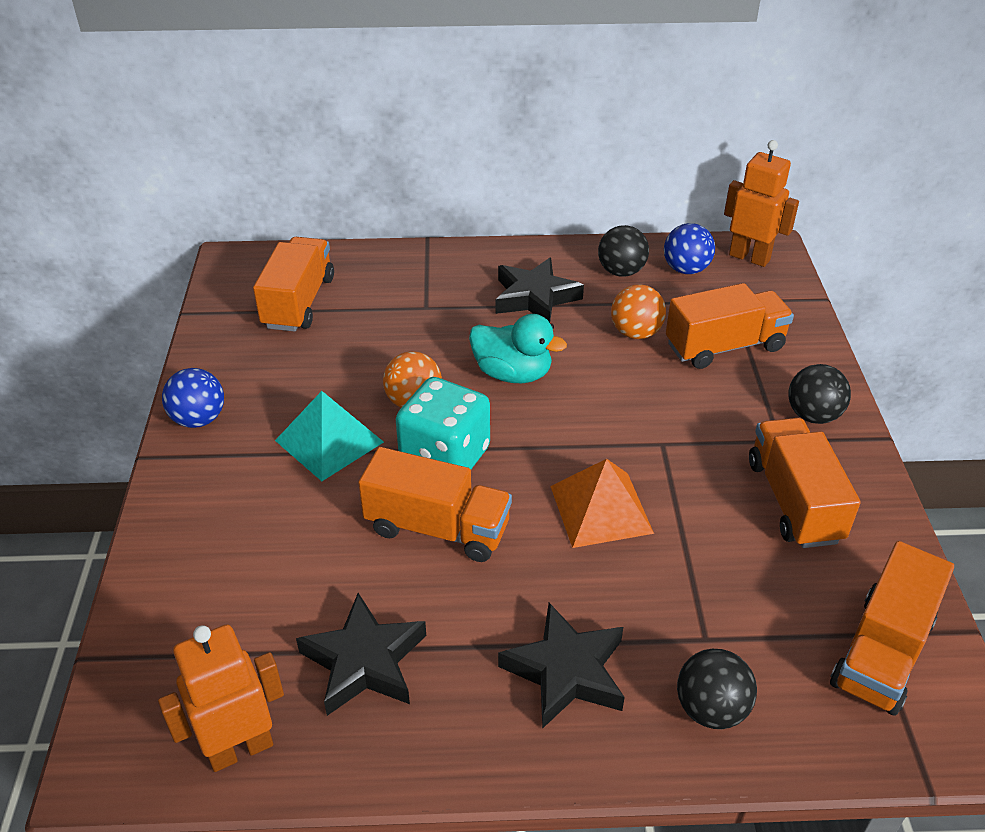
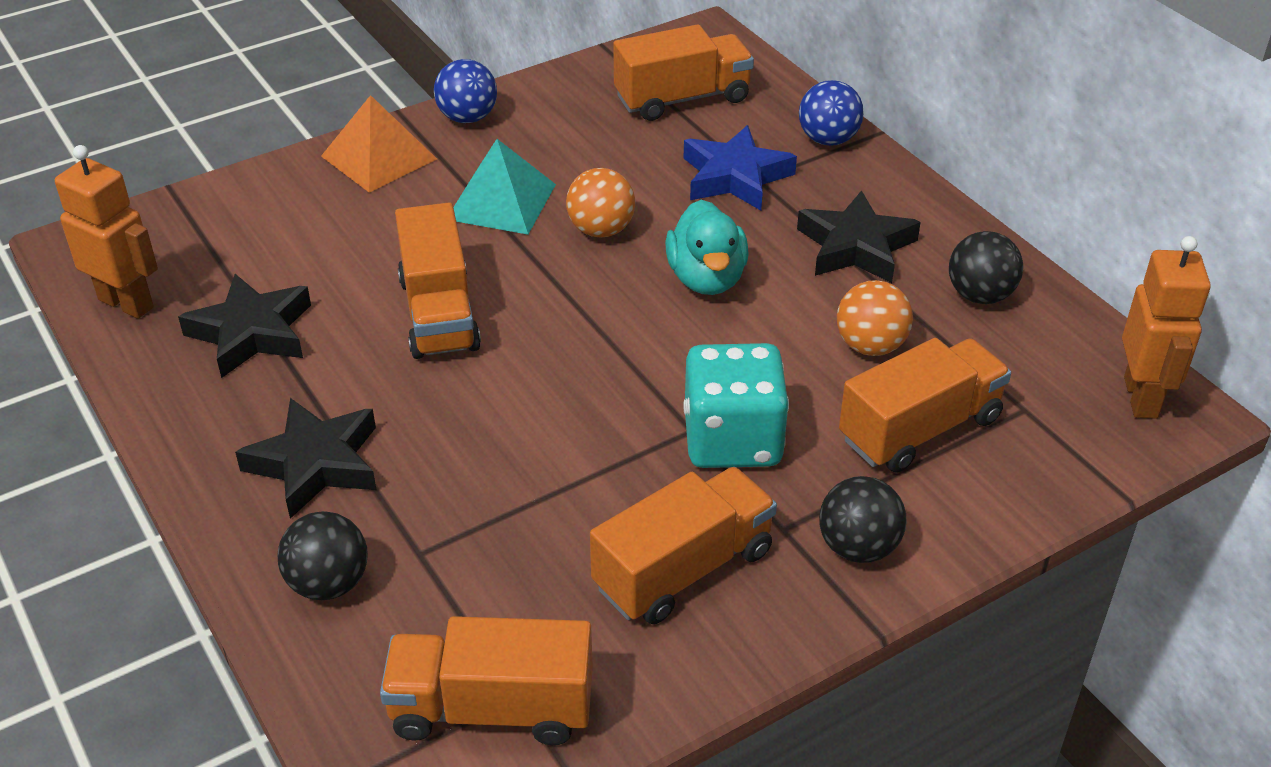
camera: 60 degrees right, 0 degrees up
turquoise dice [396,377,490,469] -> turquoise dice moved to [683,343,789,468]
orange pyramid [550,459,654,548] -> orange pyramid moved to [321,95,437,193]
blue ball [664,223,715,274] -> blue ball moved to [799,80,864,146]
orange truck [666,283,794,369] -> orange truck turned 75 degrees counterclockwise [839,338,1011,473]
none -> blue star [683,125,797,211]

